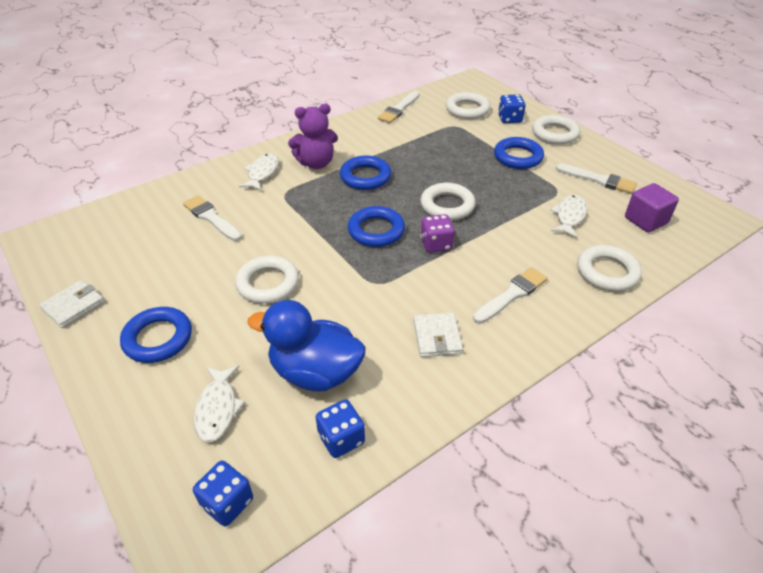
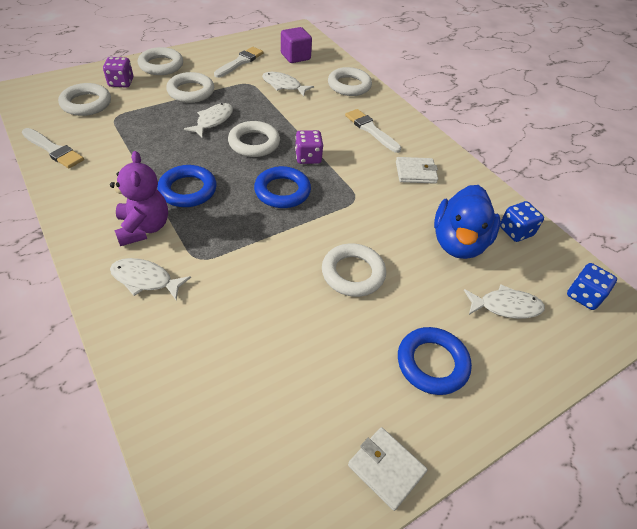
camera: 90 degrees left, 5 degrees up
white brush [183,195,242,241] -> none
blue ring [494,137,544,169] -> white ring [166,72,214,103]
blue dice [498,94,526,123] -> purple dice [103,57,133,88]
none -> white fish [184,103,233,137]

